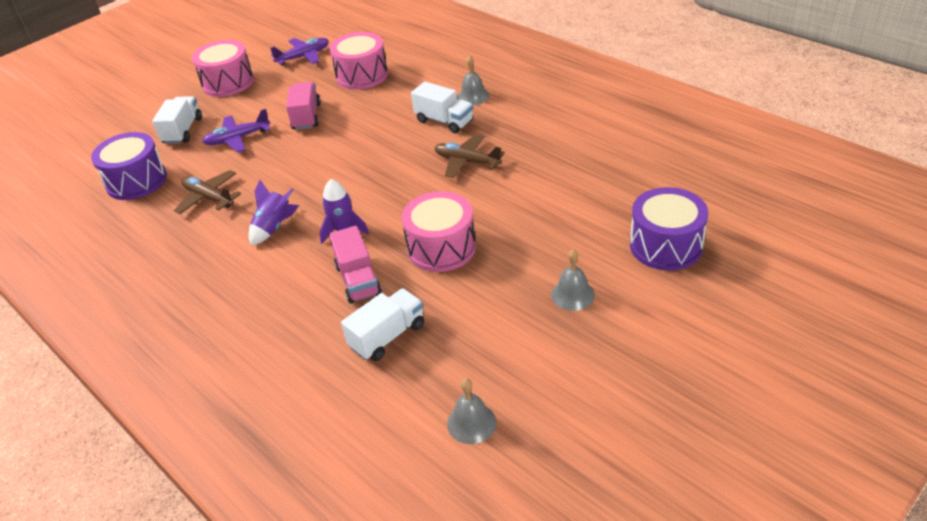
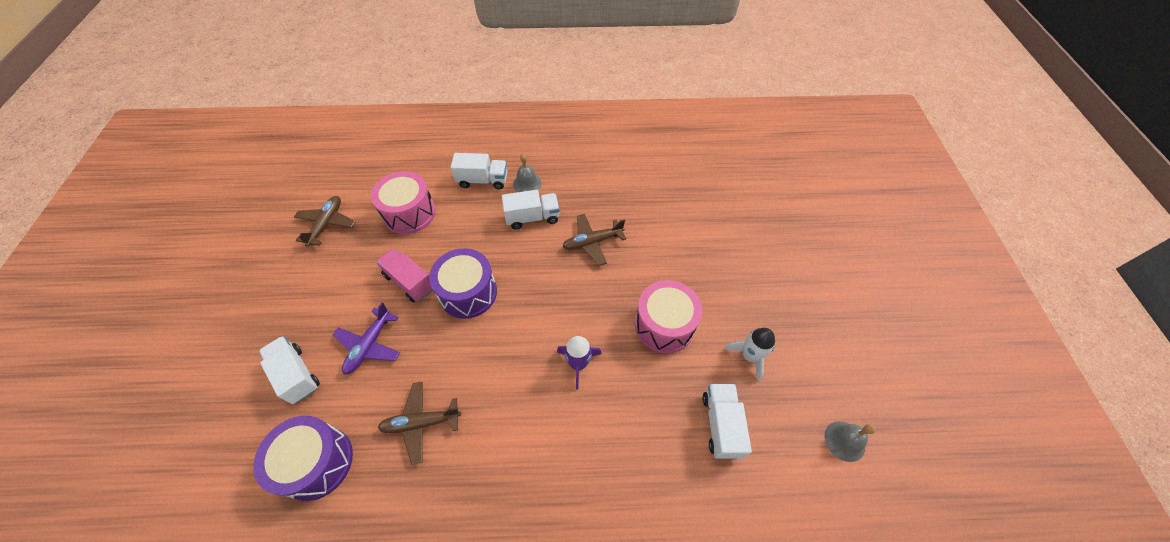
camera: 50 degrees left, 15 degrees up
pink drum [192,40,254,97] -> none
purple rocket [249,180,299,246] -> none
purple plane [270,38,329,65] -> brown plane [294,196,355,247]
pink truck [329,226,382,304] -> none
grey bell [551,249,595,311] -> none
purple drum [630,187,708,271] -> purple drum moved to [429,248,497,319]
none -> white truck [450,153,508,189]
none -> white rocket [724,328,775,381]

